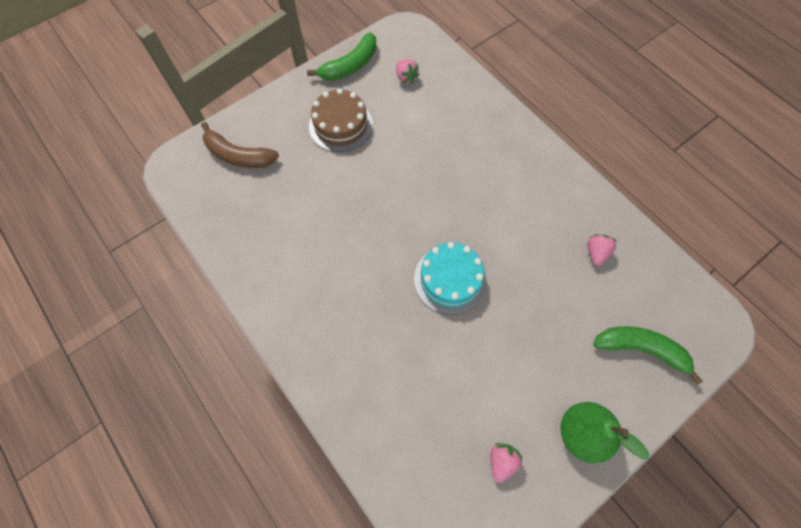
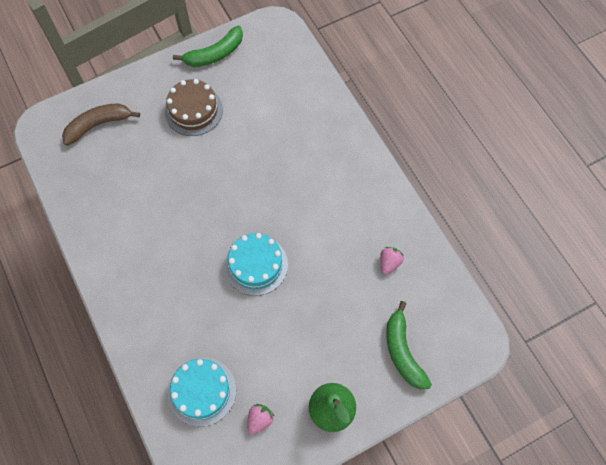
camera: 10 degrees right, 0 degrees up
brown banana [201,122,279,168] -> brown banana turned 120 degrees clockwise [62,103,140,146]
pink strawberry [396,60,420,84] -> none
green banana [593,326,703,385] -> green banana turned 135 degrees counterclockwise [386,301,432,389]
none -> turquoise cake [168,357,236,427]

